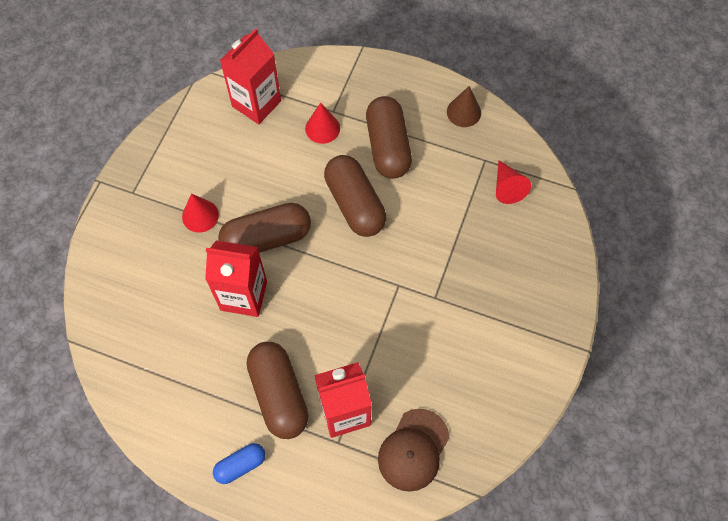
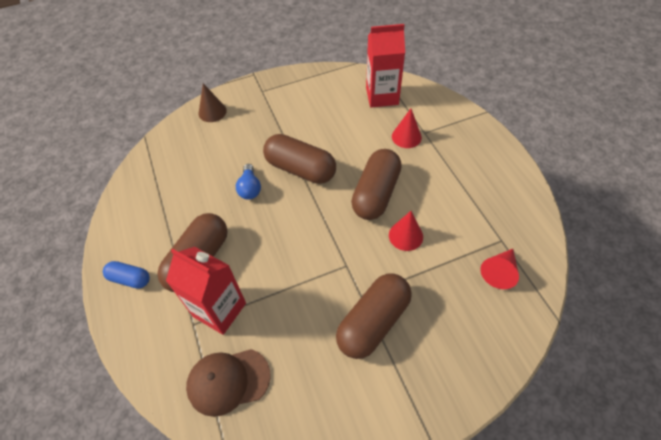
camera: 50 degrees right, 10 degrees down
red cone [182,194,219,233] -> red cone moved to [389,211,423,251]
red carton [205,240,267,317] -> blue light bulb [236,164,261,200]
brown capsule [366,96,412,179] -> brown capsule moved to [336,274,412,359]
brown cone [447,86,481,127] -> brown cone moved to [199,83,227,122]

